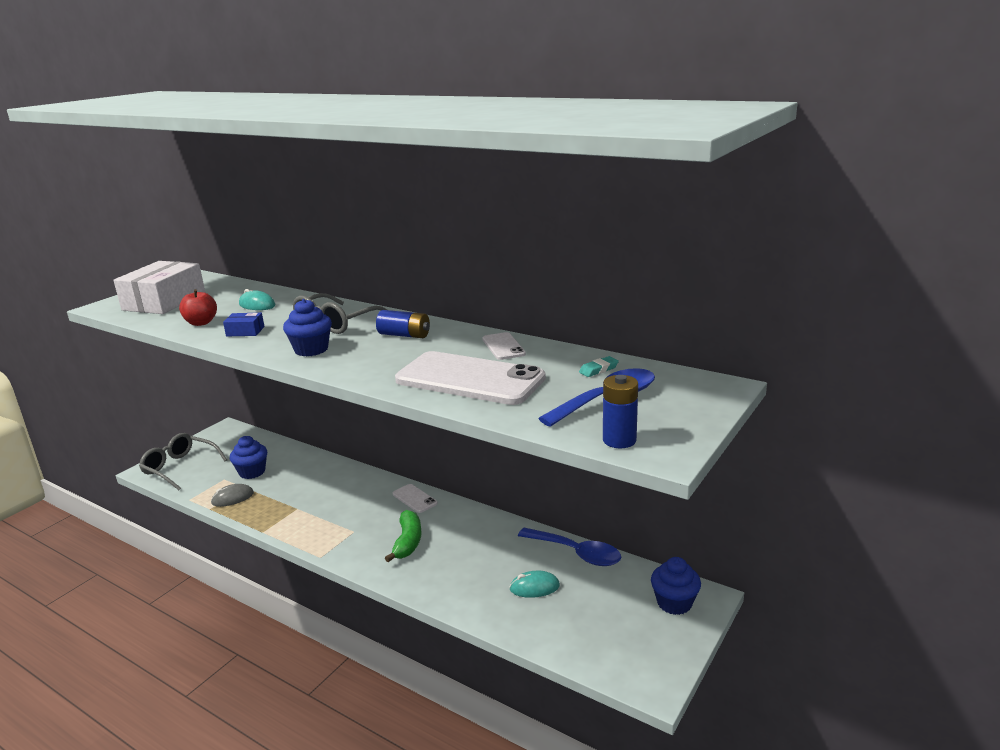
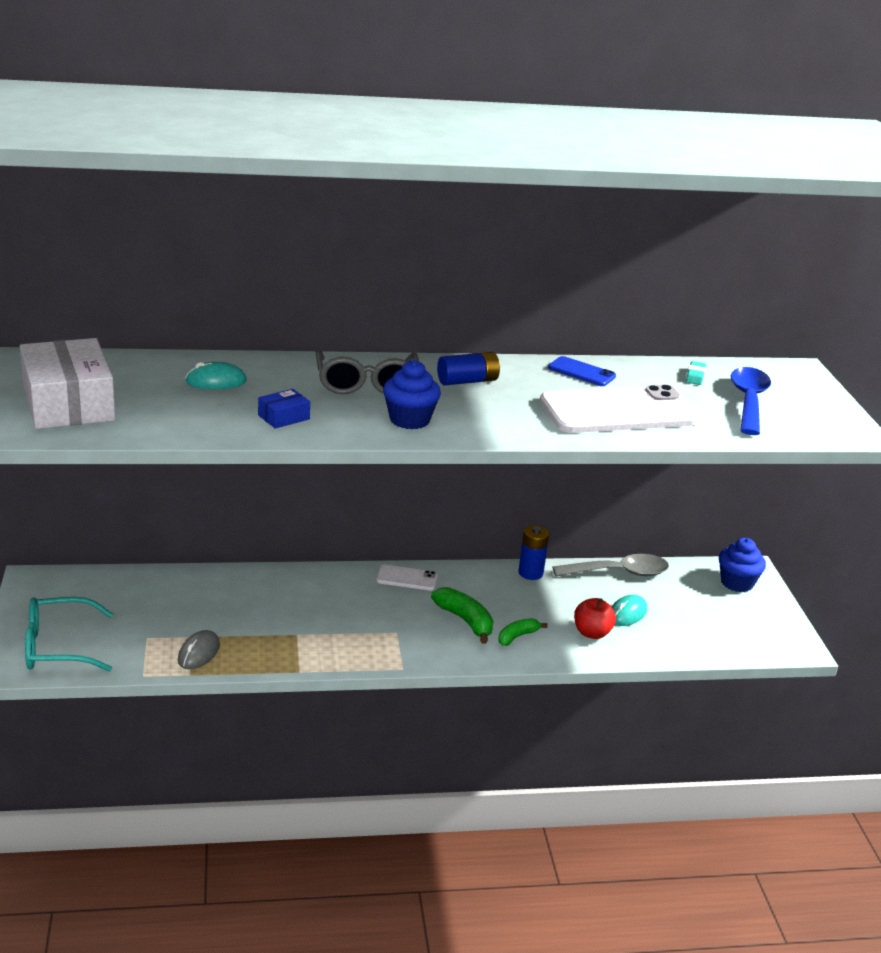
camera: 45 degrees left, 5 degrees up
grey glasses [139,433,227,490] -> turquoise glasses [25,597,114,671]
red apple [179,289,217,326] -> red apple moved to [574,598,616,639]
blue cupcake [230,436,267,479] -> none
white phone [482,332,526,360] -> blue phone [548,356,616,386]
blue spoon [518,528,621,566] -> grey spoon [553,554,669,576]
blue battery [603,375,638,448] -> blue battery moved to [518,525,549,580]
none -> green banana [498,618,547,646]

